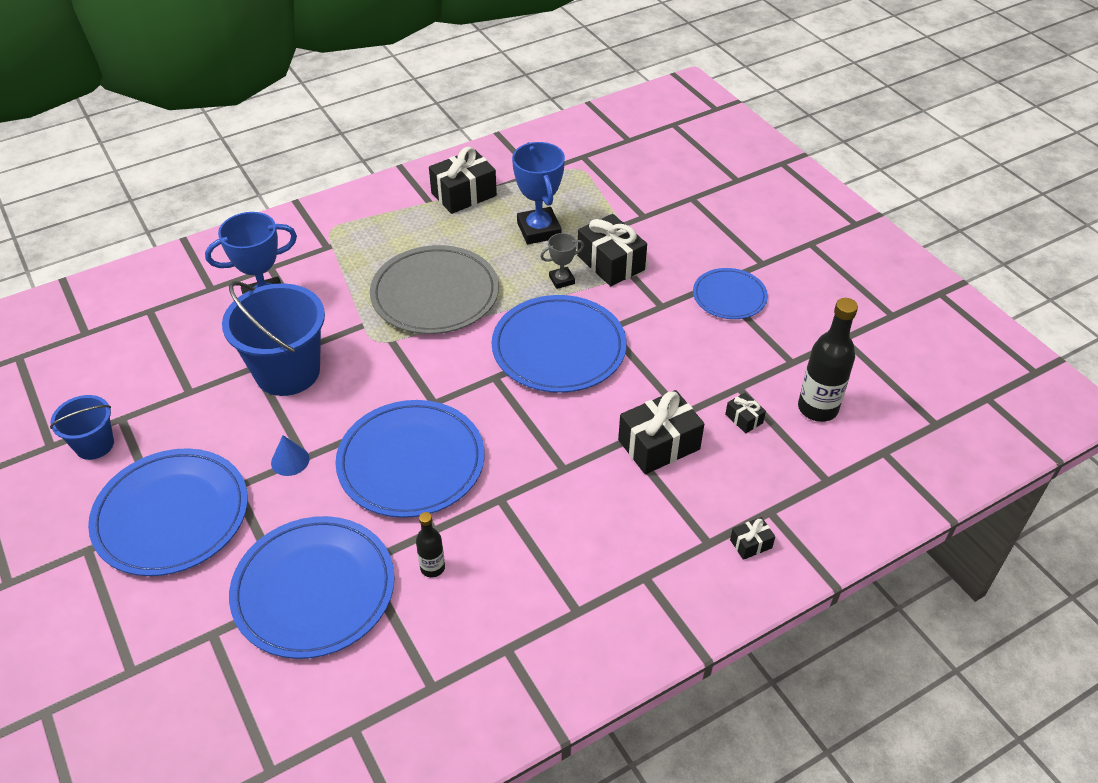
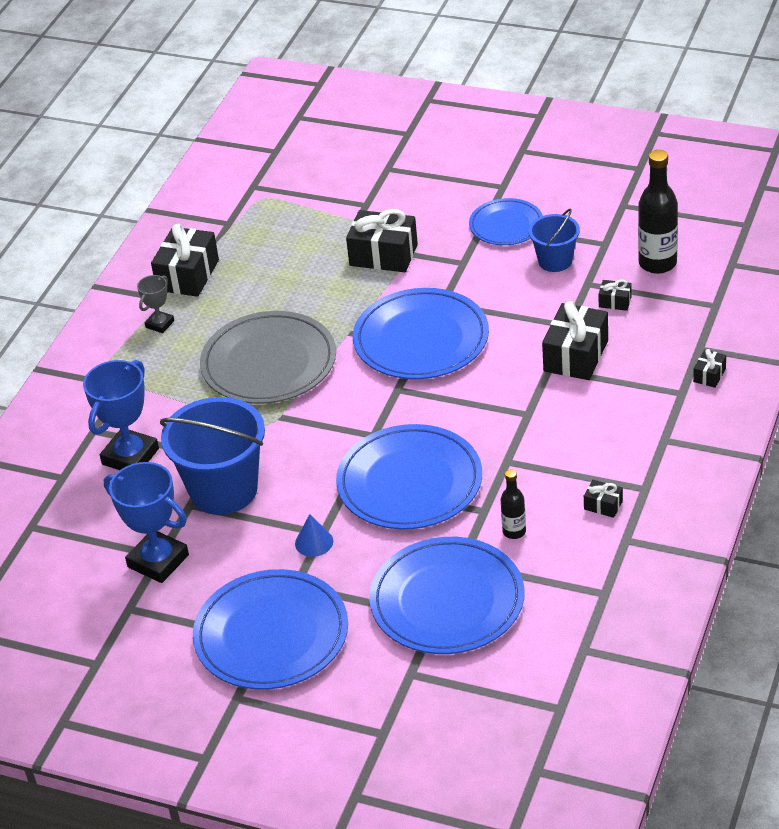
camera: 35 degrees left, 5 degrees down
blue bucket [50,395,114,460] -> blue bucket moved to [528,209,580,272]
blue trophy [512,142,565,244] -> blue trophy moved to [104,462,189,583]
grey trophy [540,233,584,289] -> grey trophy moved to [137,275,174,333]
none -> black gift [584,480,623,518]

